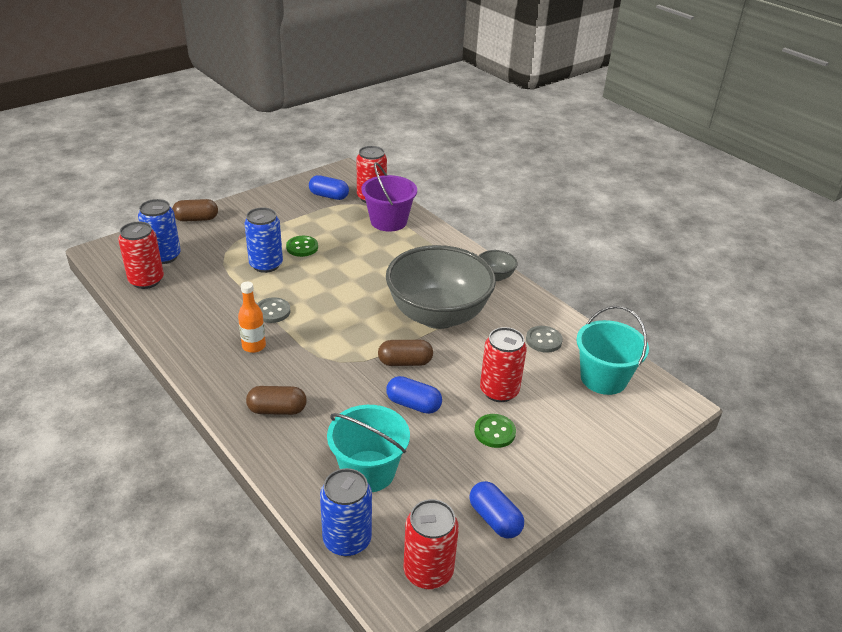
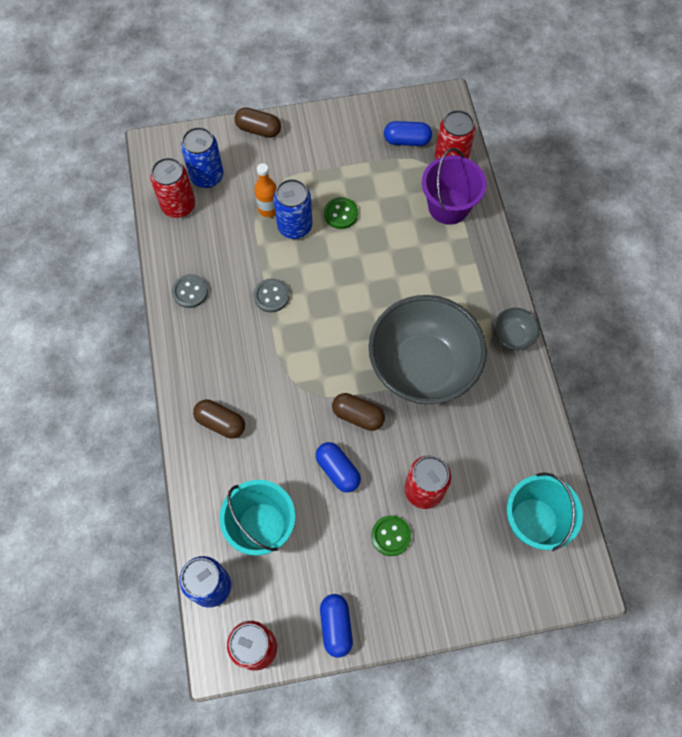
camera: 30 degrees right, 30 degrees up
orange bottle [238,282,266,353] -> orange bottle moved to [254,163,277,217]
blue capsule [309,175,349,200] -> blue capsule turned 45 degrees counterclockwise [384,121,432,146]
grey button [526,326,563,353] -> grey button moved to [172,274,208,308]

